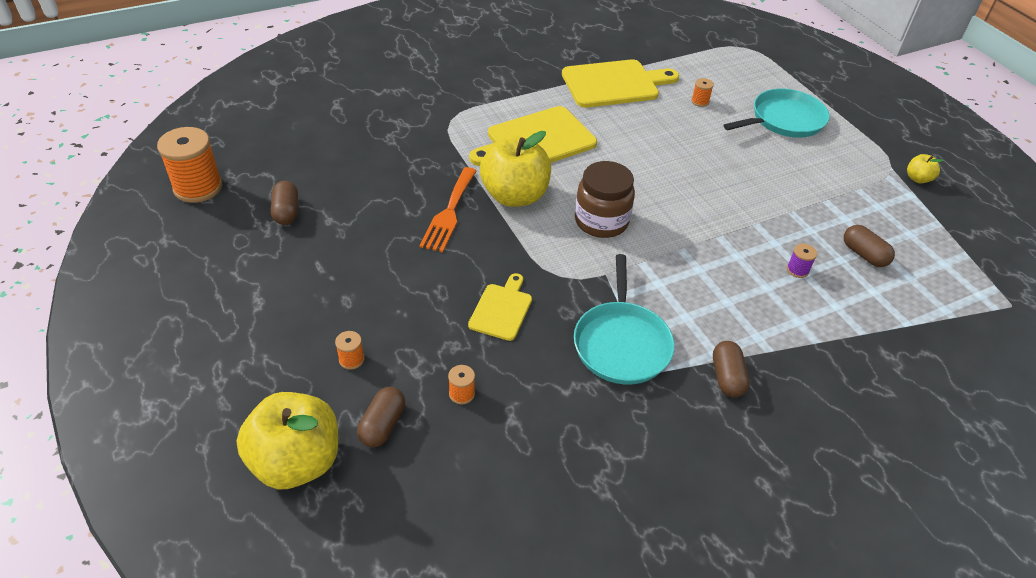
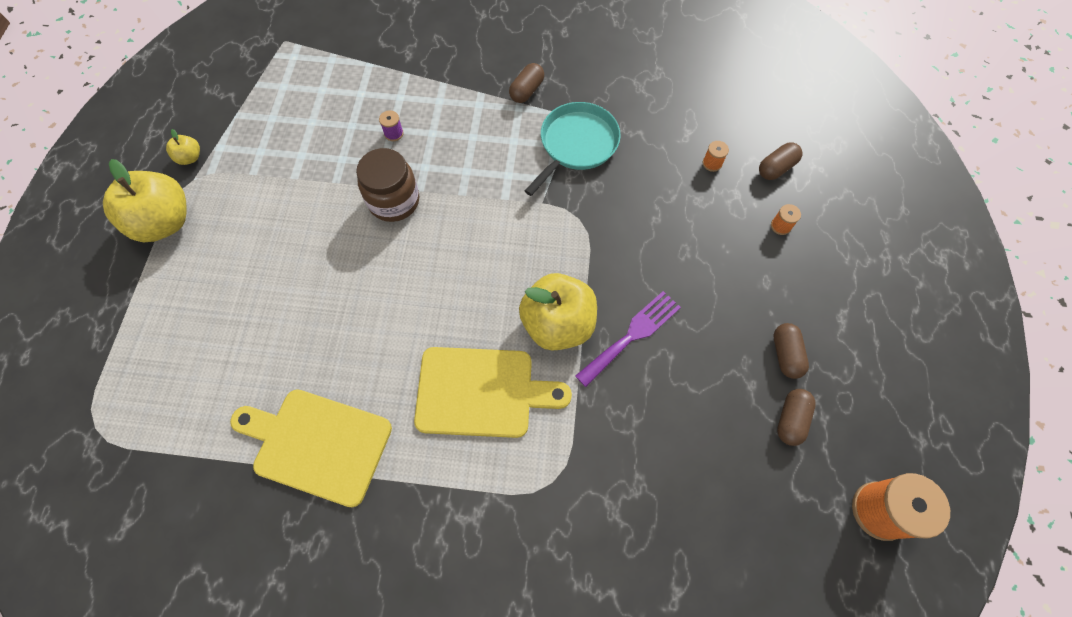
camera: 145 degrees left, 20 degrees up
yellow apple [236,392,338,489] -> yellow apple moved to [103,159,187,242]
orange fork [419,167,477,252] -> purple fork [575,291,681,387]
yellow cutting board [468,273,532,341] -> none
brown jar [575,161,635,238] -> brown jar moved to [356,148,420,222]
orange spool [691,78,714,107] -> none
turquoise pan [723,89,830,138] -> none
brown capsule [844,225,895,267] -> brown capsule moved to [774,323,809,379]

